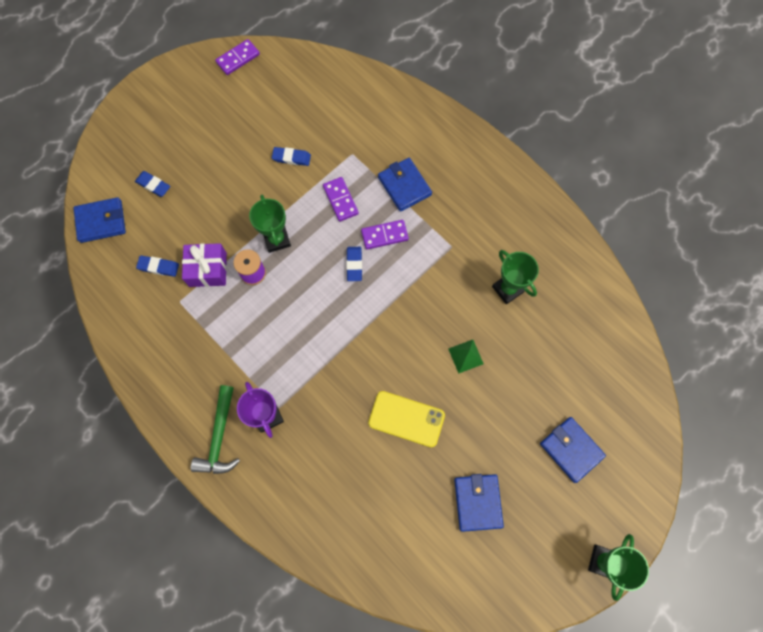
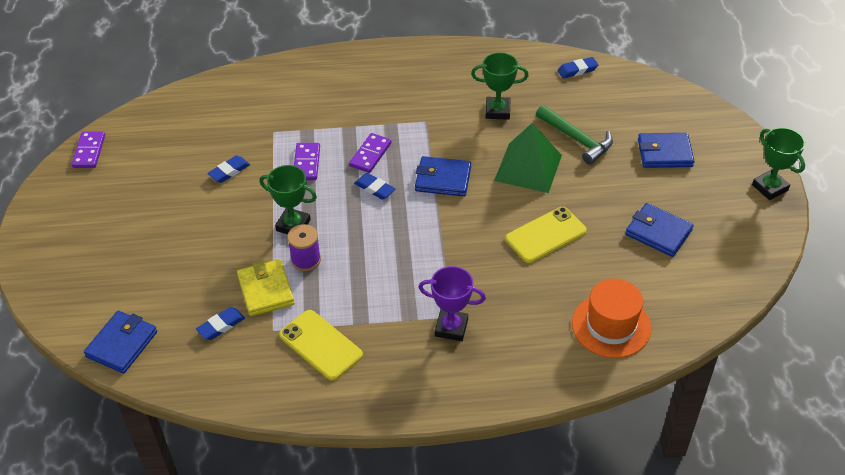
camera: 50 degrees left, 25 degrees down
blue eraser [135,171,170,197] -> blue eraser moved to [557,57,598,79]
purple gift [182,243,227,287] -> yellow wallet [237,259,295,316]
green hammer [191,385,240,474] -> green hammer moved to [536,105,613,165]
purple domino [323,177,359,222] -> purple domino turned 75 degrees clockwise [294,143,320,180]
blue wallet [378,158,432,212] -> blue wallet moved to [415,156,471,196]
green pyramid [448,340,484,373] -> green pyramid [494,123,562,193], size x1.95
none -> yellow phone [279,310,363,381]
none -> orange hat [572,279,651,358]

